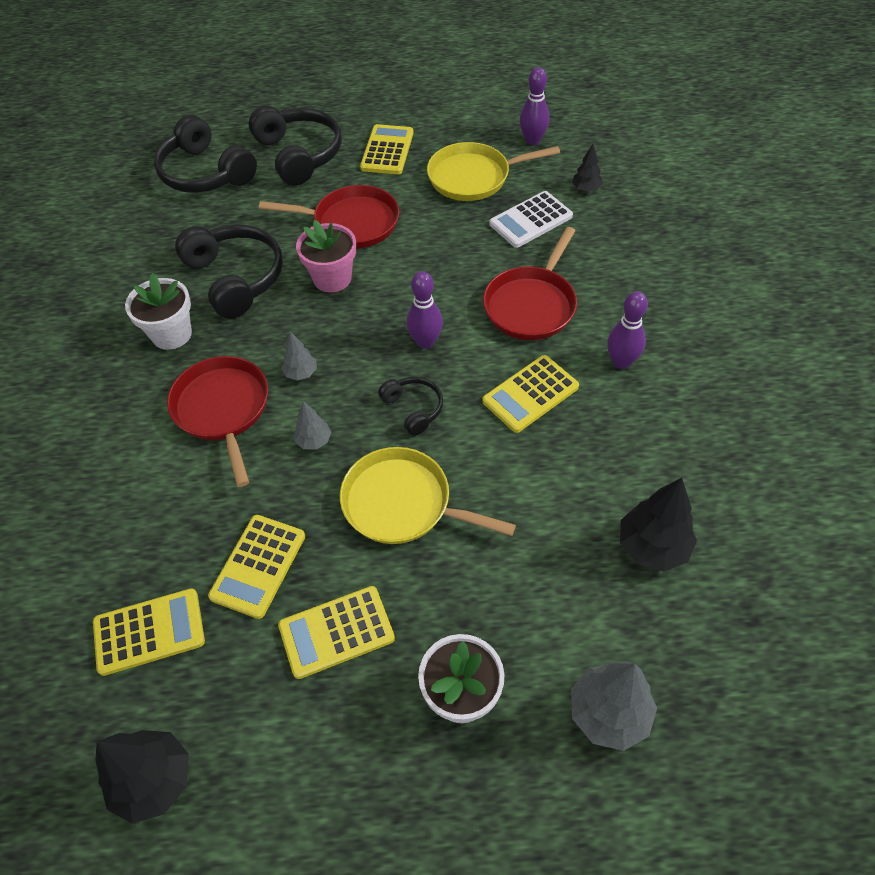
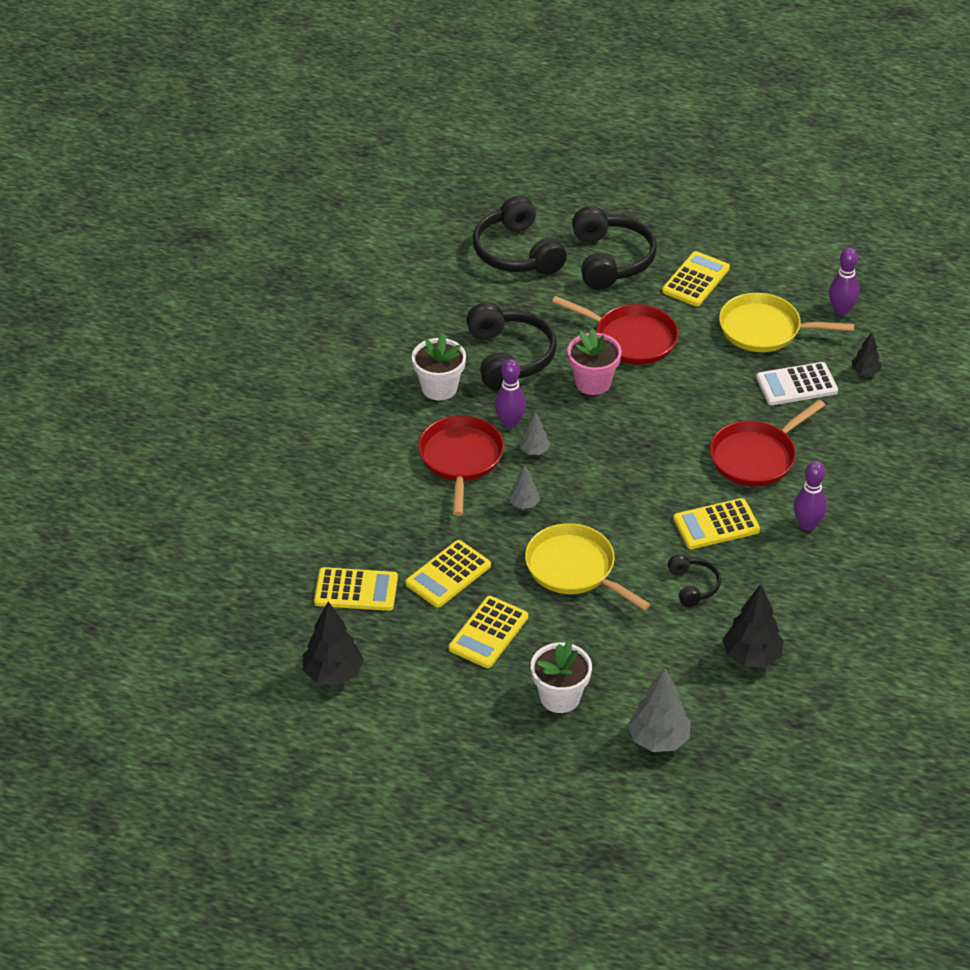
camera: 20 degrees right, 10 degrees down
yellow calculator [278,586,395,679] -> yellow calculator turned 60 degrees counterclockwise [449,596,528,668]
black headphones [378,377,443,436] -> black headphones moved to [668,554,721,607]
purple bowling pin [407,271,443,349] -> purple bowling pin moved to [494,359,526,428]

